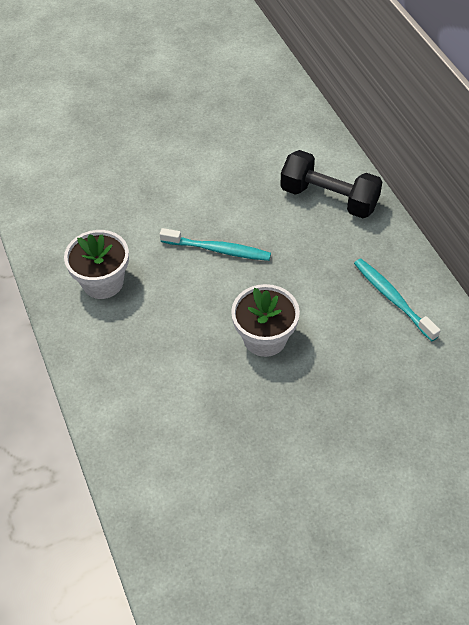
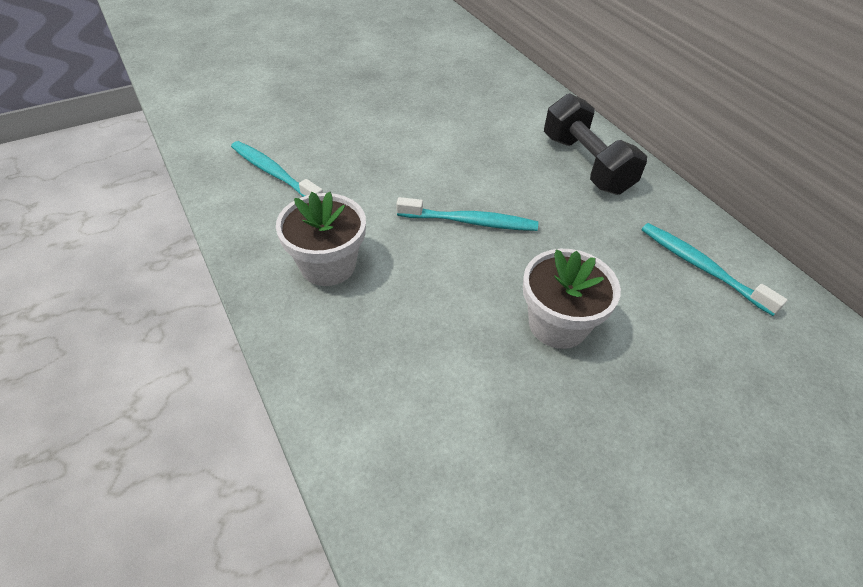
camera: 10 degrees left, 5 degrees down
black dumbbell [280,150,383,218] -> black dumbbell turned 45 degrees clockwise [544,93,647,195]
none -> turquoise toothbrush [231,141,323,197]

